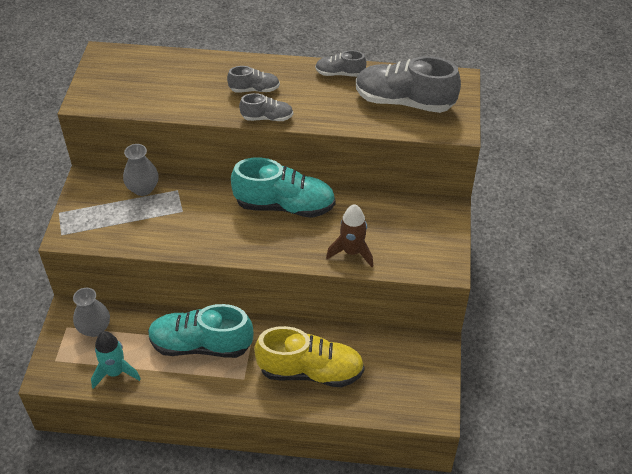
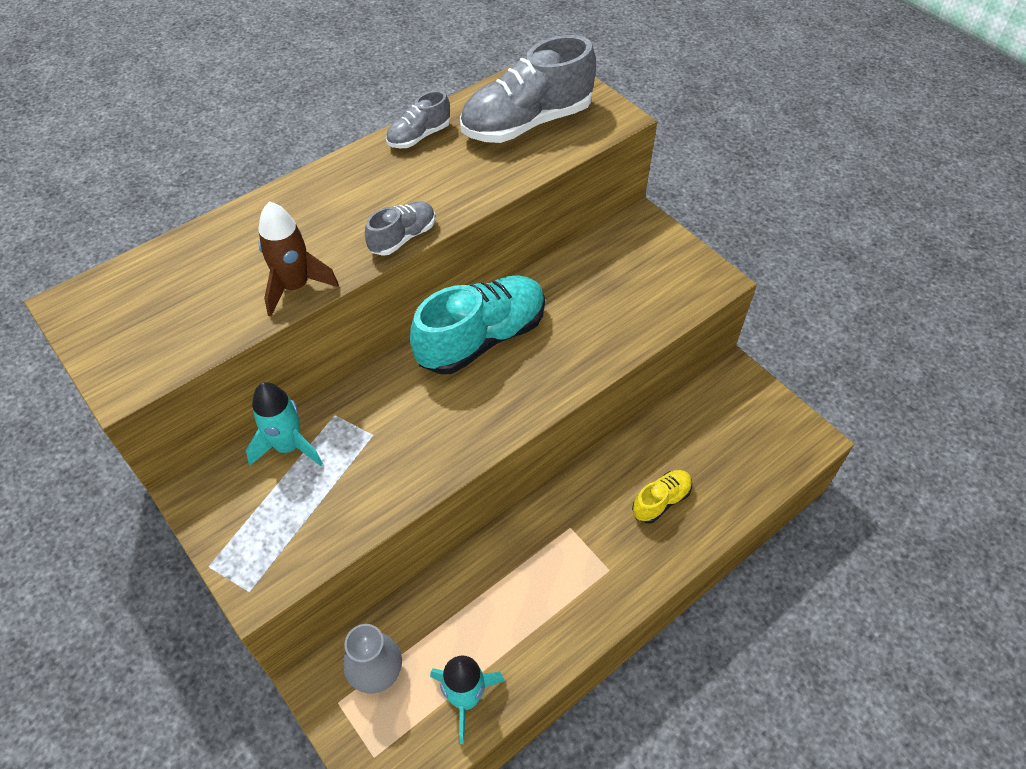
camera: 45 degrees left, 5 degrees up
grey vase [123,144,159,196] -> turquoise rocket [246,382,323,466]
turquoise shoe [148,304,254,358] -> none
grey shoe [227,66,280,93] -> none
yellow shoe [254,326,365,388] -> yellow shoe [632,470,692,523], size x0.50
brown rocket [326,204,373,267] -> brown rocket moved to [258,201,339,317]

